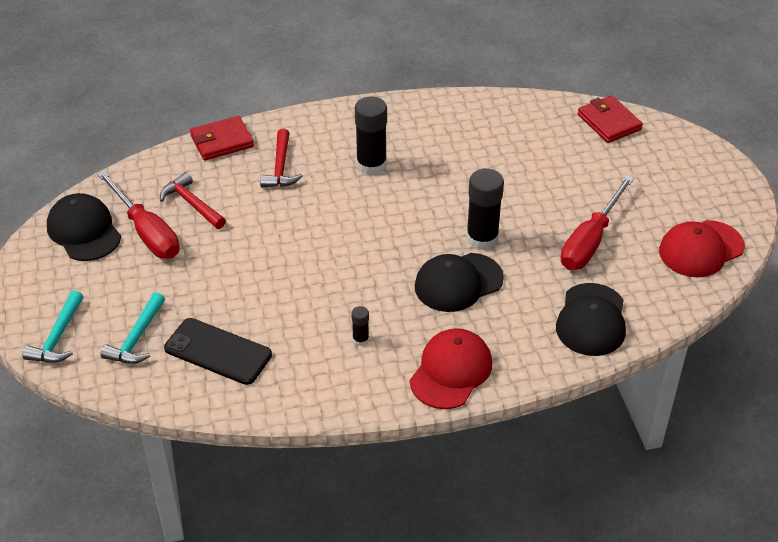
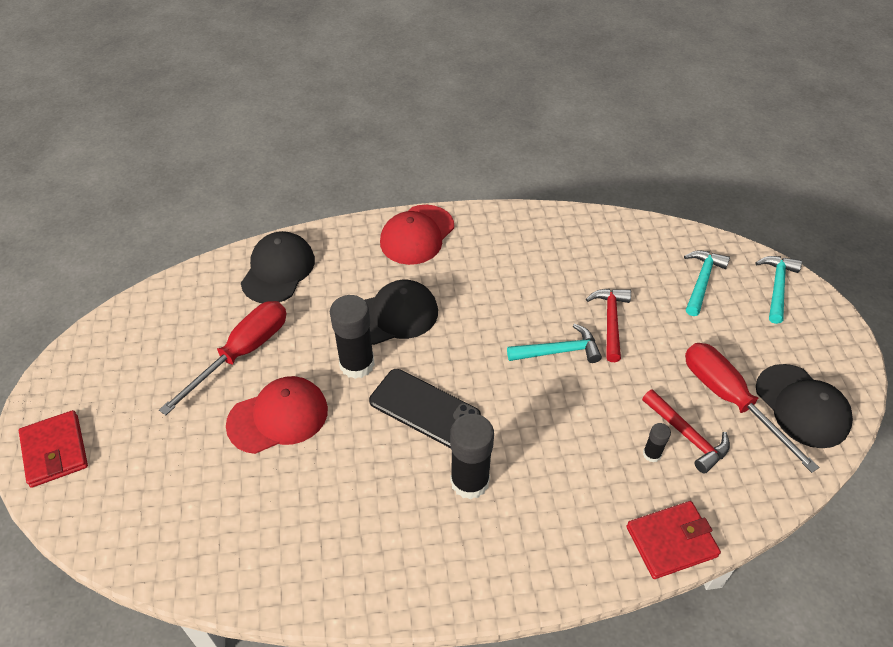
camera: 175 degrees left, 5 degrees up
black phone [164,318,272,385] -> black phone moved to [369,369,481,448]
red hammer [260,129,302,187] -> red hammer moved to [586,289,631,362]
black glue stick [351,306,369,346] -> black glue stick moved to [643,423,671,463]
red wallet [578,95,643,143] -> red wallet moved to [19,410,88,488]
red cap [659,220,745,277] -> red cap moved to [226,376,328,454]
none -> turquoise hammer [507,324,602,363]

